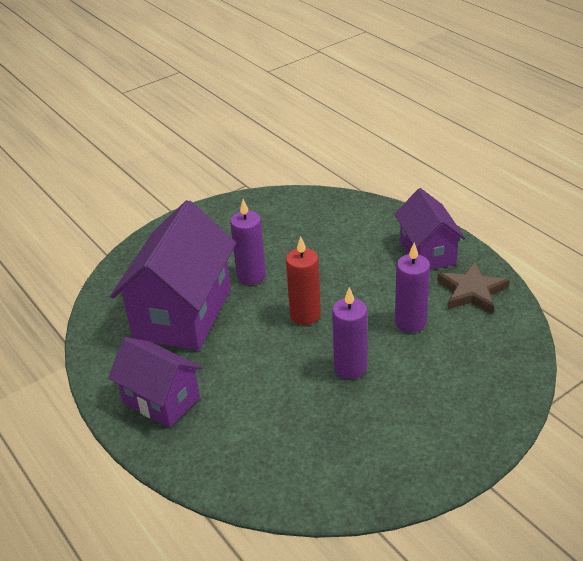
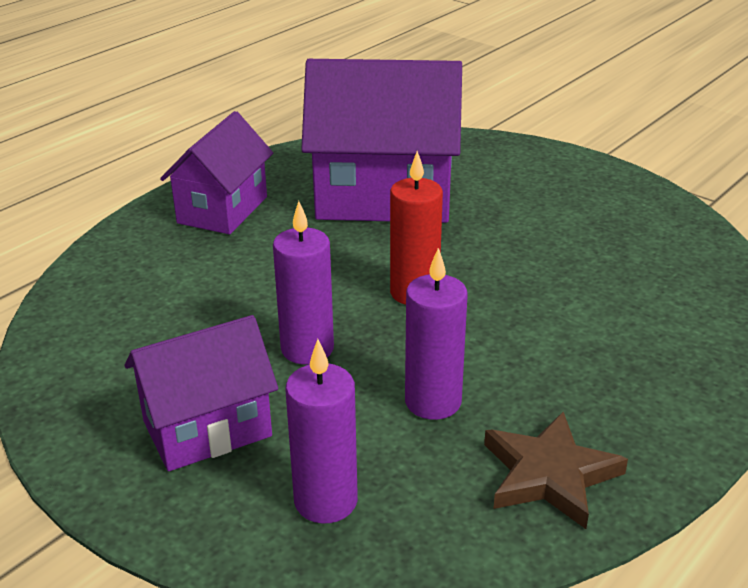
camera: 75 degrees right, 5 degrees down
purple candle [230,199,266,285] -> purple candle moved to [285,339,358,524]
purple house [394,188,465,270] -> purple house moved to [125,315,278,471]

